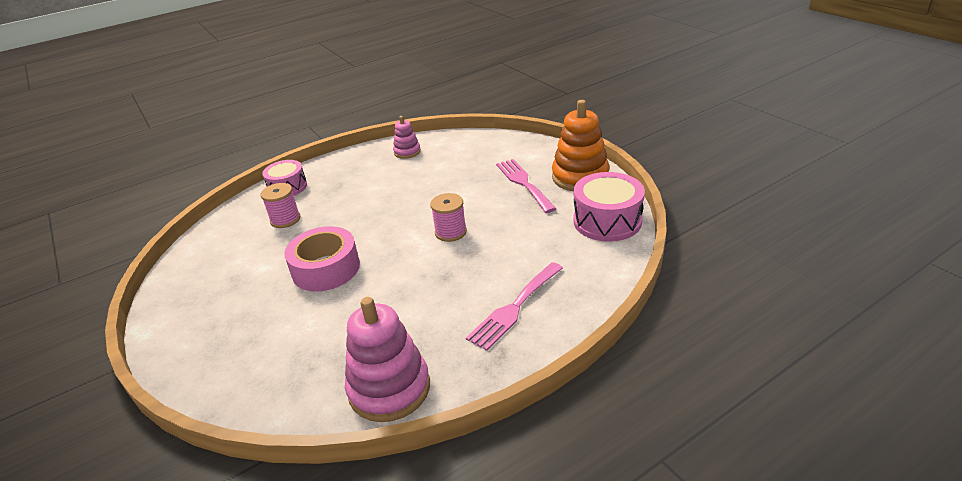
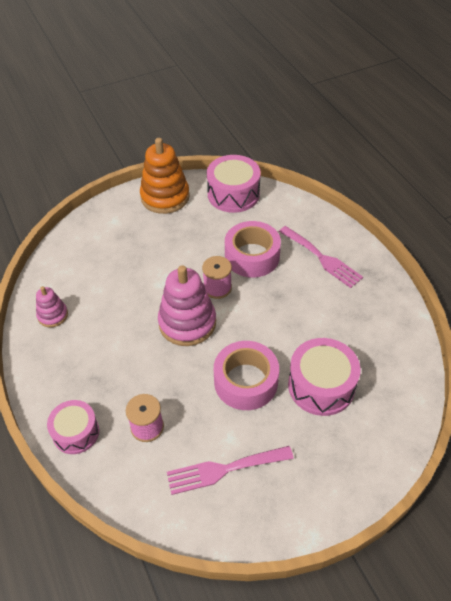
camera: 85 degrees left, 15 degrees up
pink stacking toy [345,297,430,422] -> pink stacking toy moved to [158,265,216,346]
pink fork [496,159,556,213] -> pink fork moved to [167,446,294,495]
none -> pink tape [225,221,281,278]
none -> pink drum [288,338,361,416]

